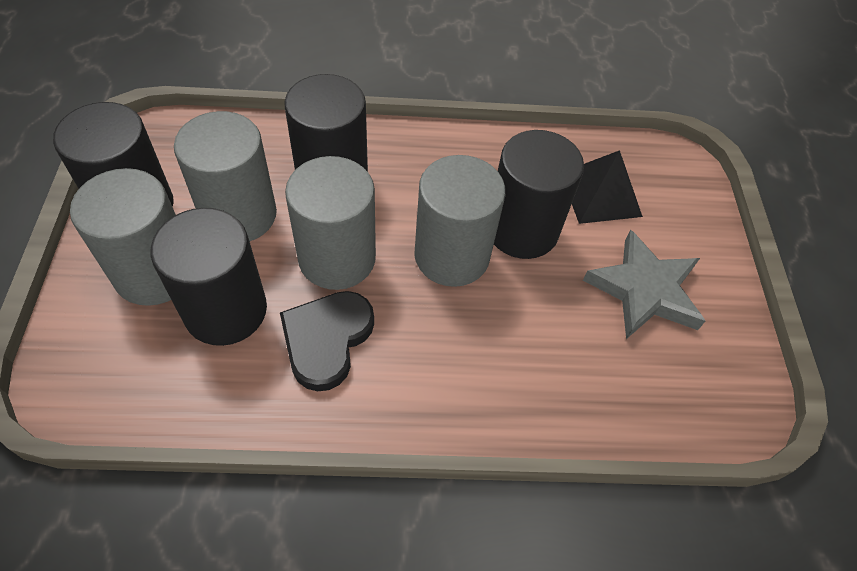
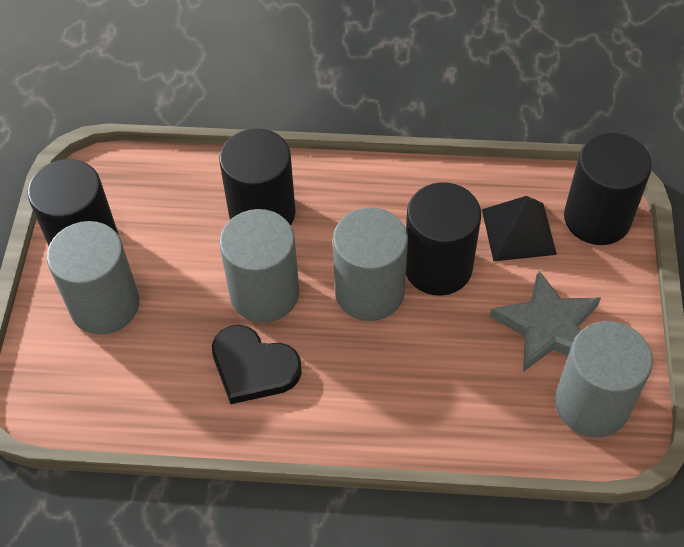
camera: 10 degrees right, 0 degrees up
black cylinder [151,208,267,346] -> black cylinder moved to [564,133,652,245]
grey cylinder [174,111,277,241] -> grey cylinder moved to [555,321,653,437]
black heart [280,291,374,391] -> black heart turned 90 degrees counterclockwise [212,325,302,404]

